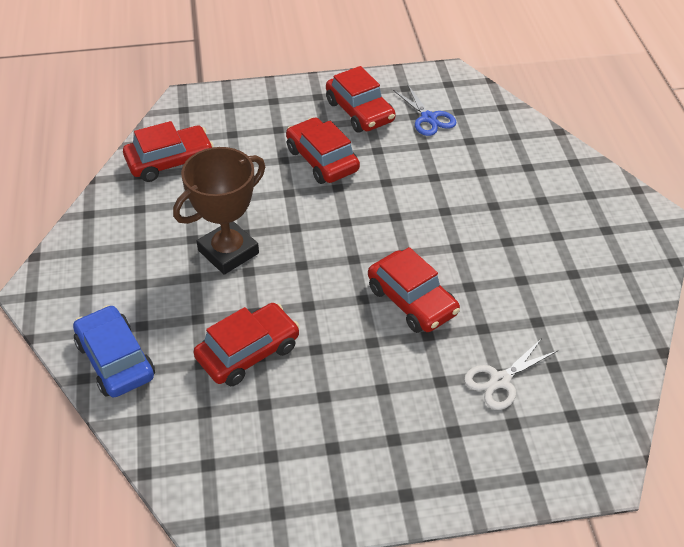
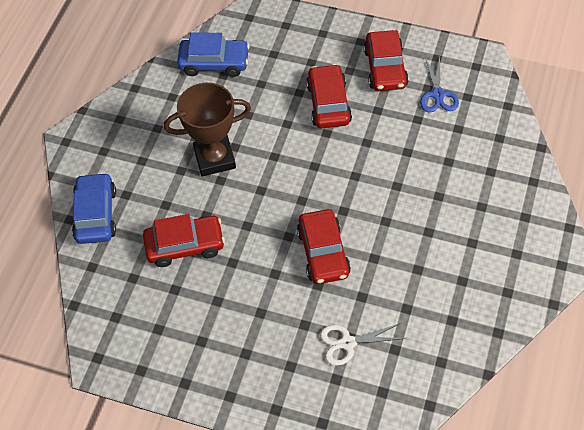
camera: 30 degrees right, 10 degrees up
red car [123,121,214,182] -> blue car [177,32,250,77]

